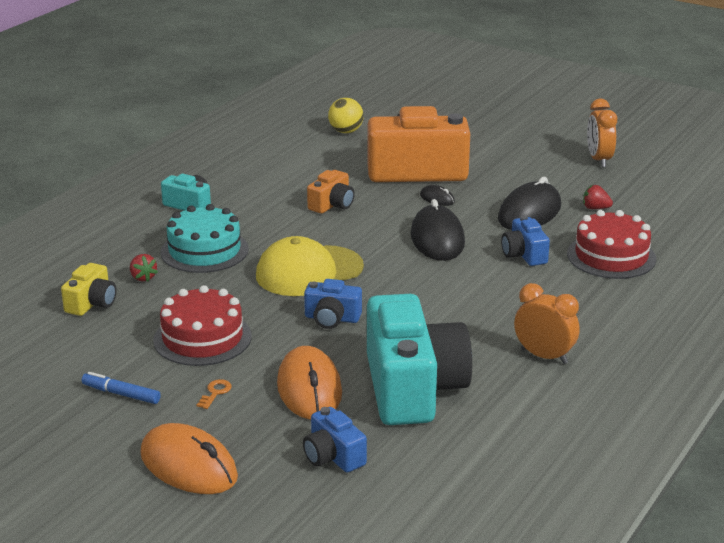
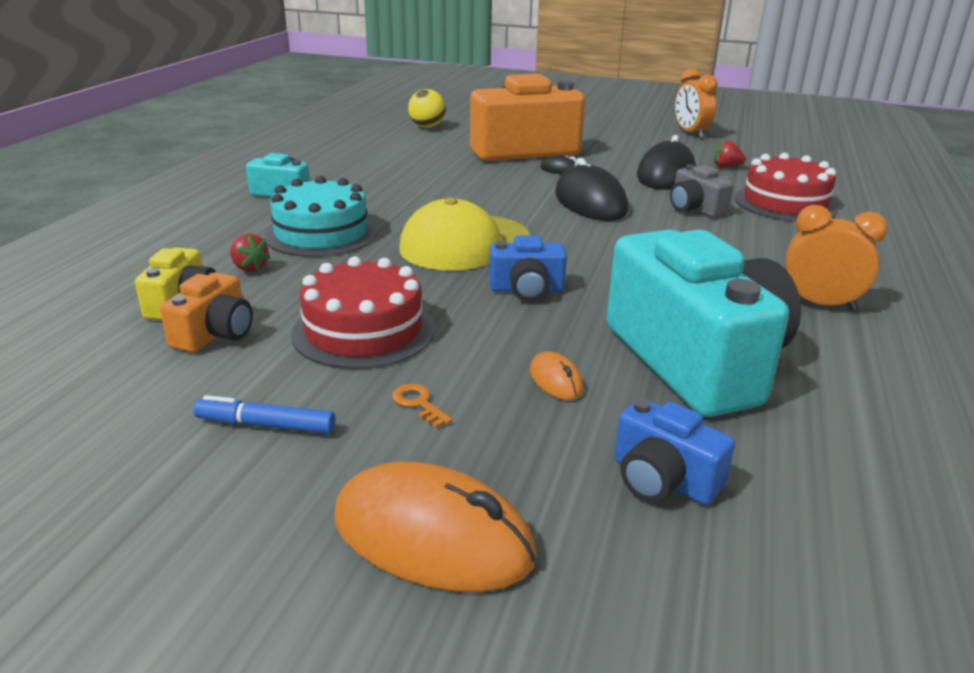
camera: 15 degrees left, 0 degrees up
orange key [197,379,232,409] -> orange key turned 45 degrees counterclockwise [392,384,452,428]
orange mouse [277,346,342,419] -> orange mouse [530,351,584,400], size x0.46
orange camera [307,170,355,213] -> orange camera moved to [160,272,253,353]
blue camera [501,215,550,266] -> grey camera [670,165,734,218]

